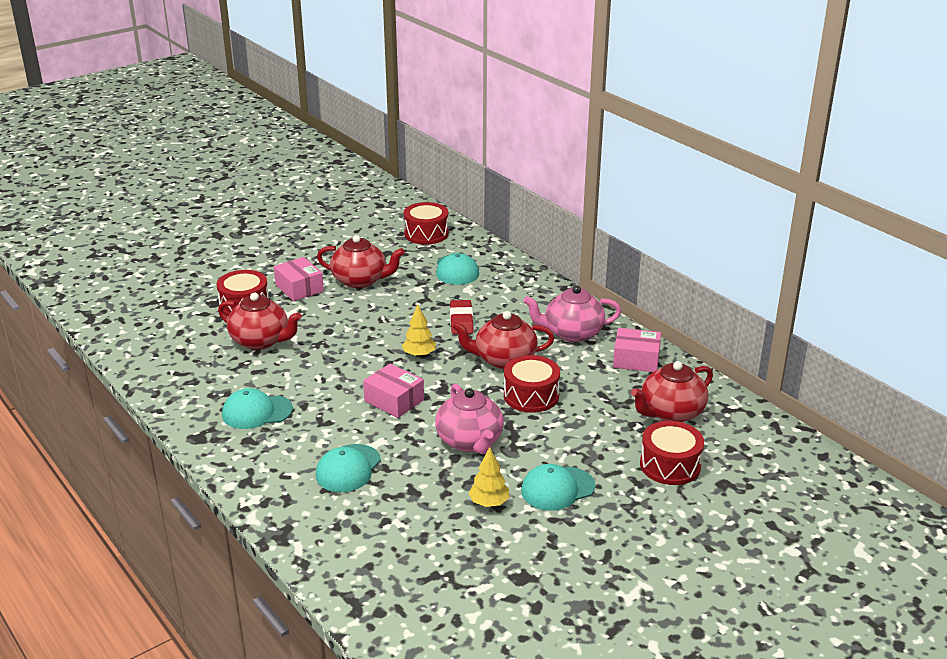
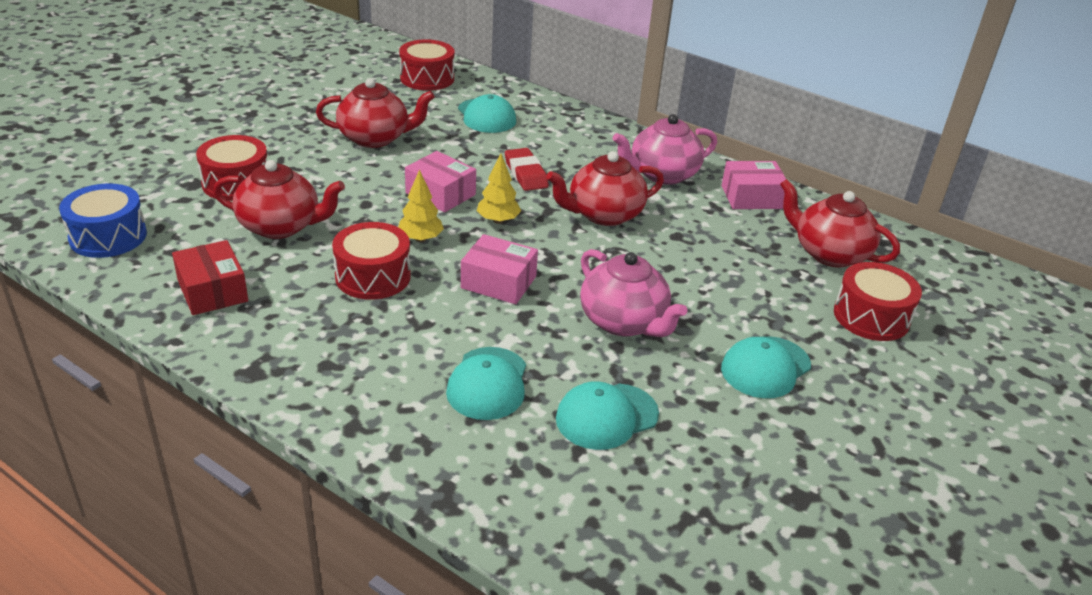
camera: 20 degrees left, 5 degrees up
turquoise cap [222,388,293,429] -> turquoise cap moved to [556,381,659,450]
pink box [274,257,324,301] -> pink box moved to [405,151,476,212]
yellow tree [468,447,509,507] -> yellow tree moved to [398,169,444,242]
red drum [504,355,560,413] -> red drum moved to [332,222,411,300]
red teapot [631,361,713,422] -> red teapot turned 90 degrees clockwise [780,179,900,267]
none -> blue drum [59,183,147,258]
none -> red box [172,240,248,315]

